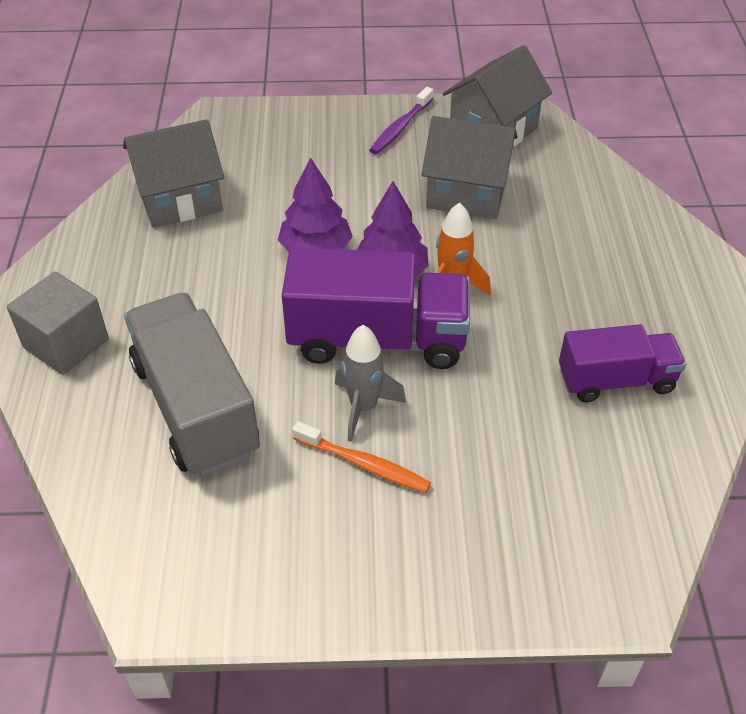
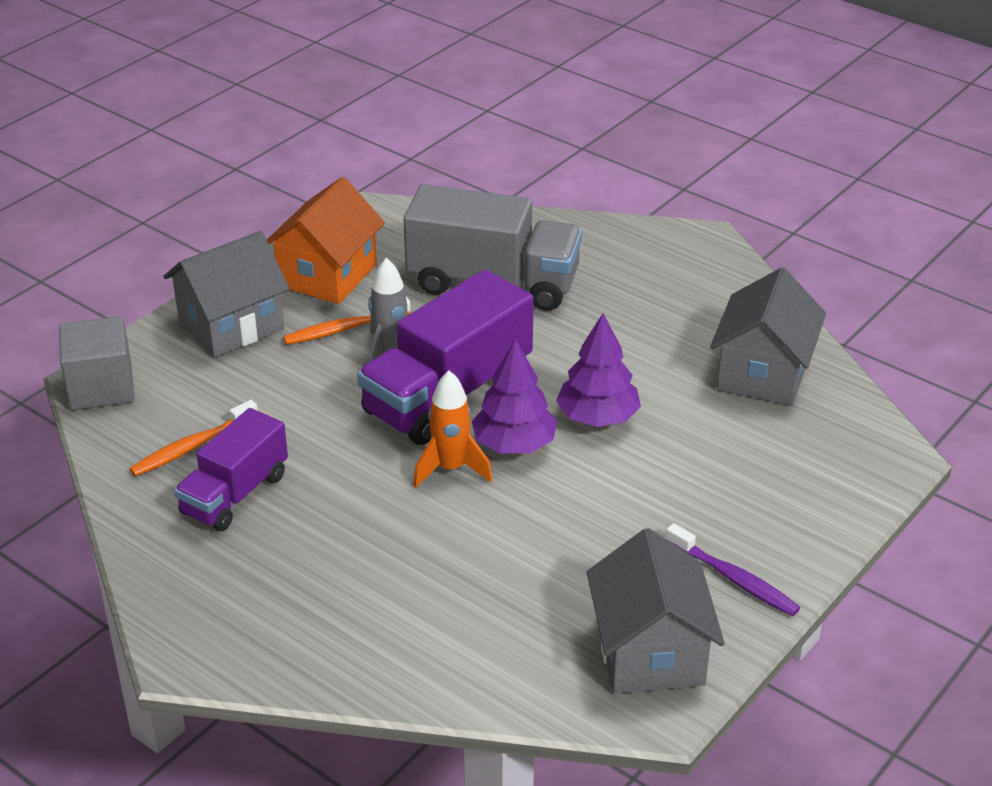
camera: 130 degrees right, 10 degrees down
grey cube [7,271,109,375] -> grey cube moved to [59,316,135,410]
purple toothbrush [369,87,433,154] -> purple toothbrush turned 150 degrees clockwise [666,523,800,616]
grey house [421,116,517,219] -> grey house moved to [163,231,289,357]
none -> orange toothbrush [129,400,258,477]
none -> orange house [267,177,385,304]

